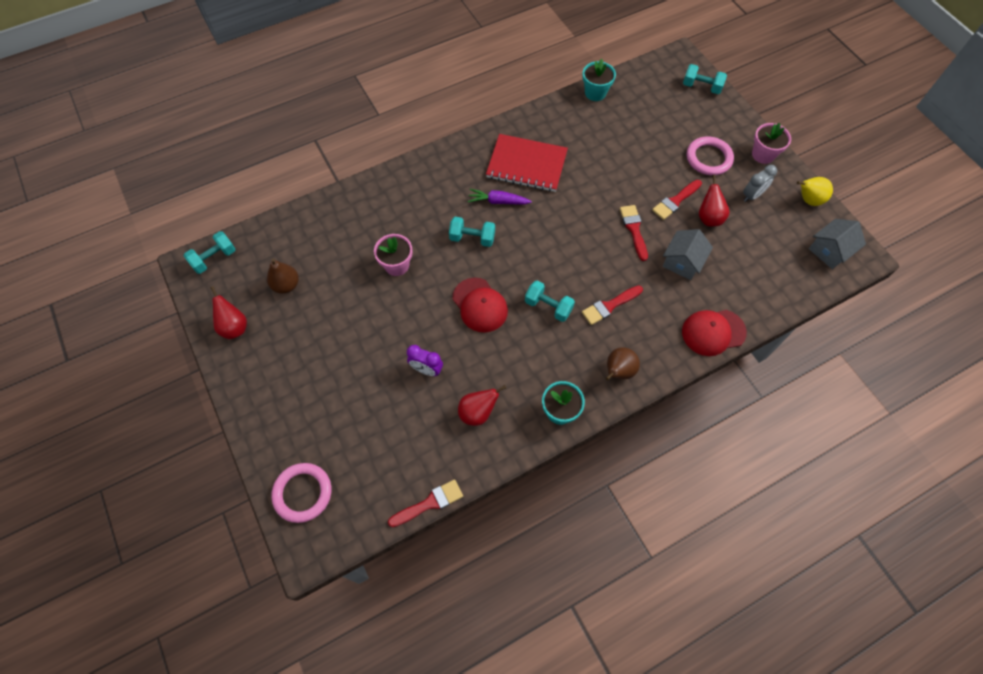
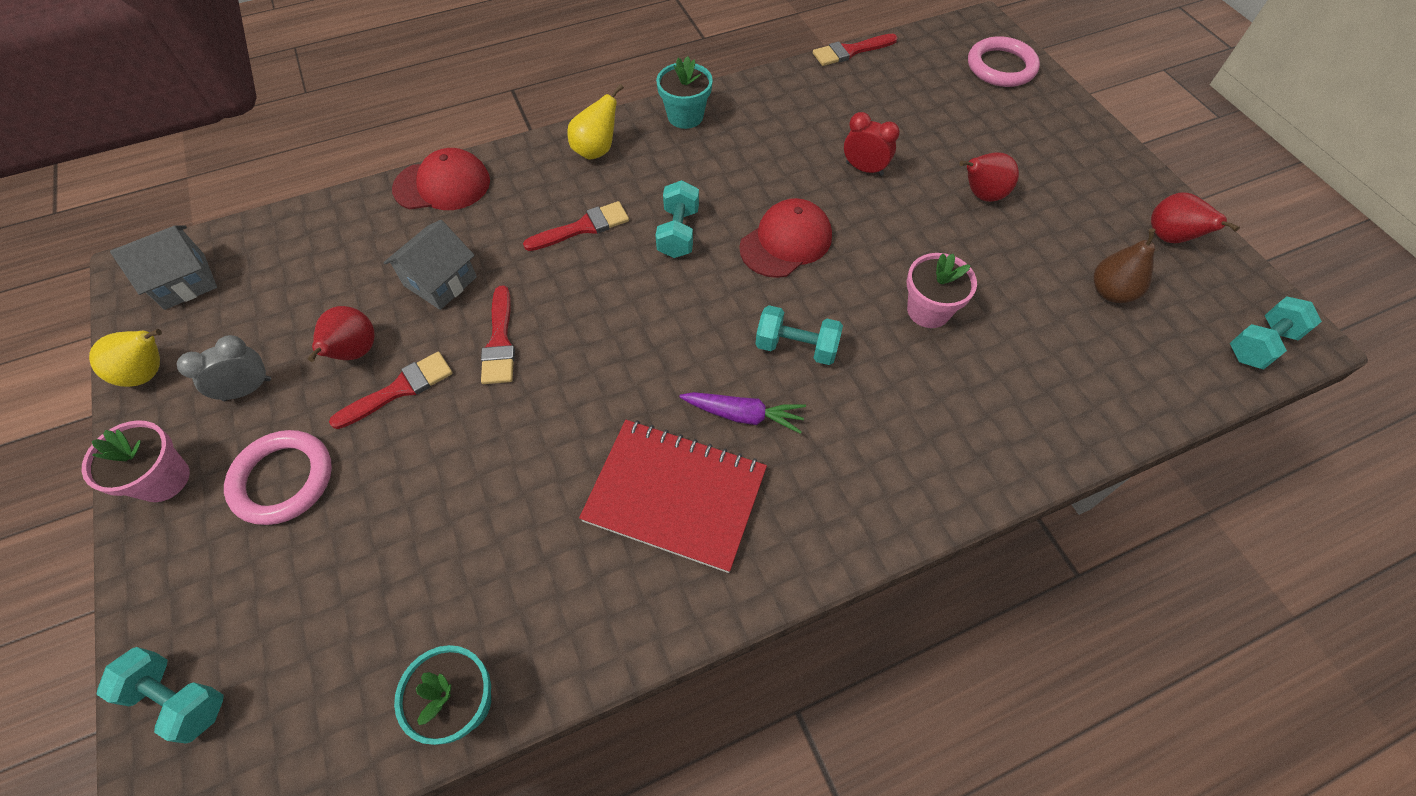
camera: 175 degrees left, 5 degrees down
purple clock [407,345,443,376] -> red clock [844,112,900,176]
red cap [452,278,508,332] -> red cap turned 75 degrees clockwise [739,198,832,278]
red pear [458,385,506,426] -> red pear moved to [959,152,1019,202]
turquoise dumbbell [525,280,575,322] -> turquoise dumbbell turned 60 degrees clockwise [655,180,699,258]
brown pear [606,347,640,380] -> yellow pear [567,84,624,160]

